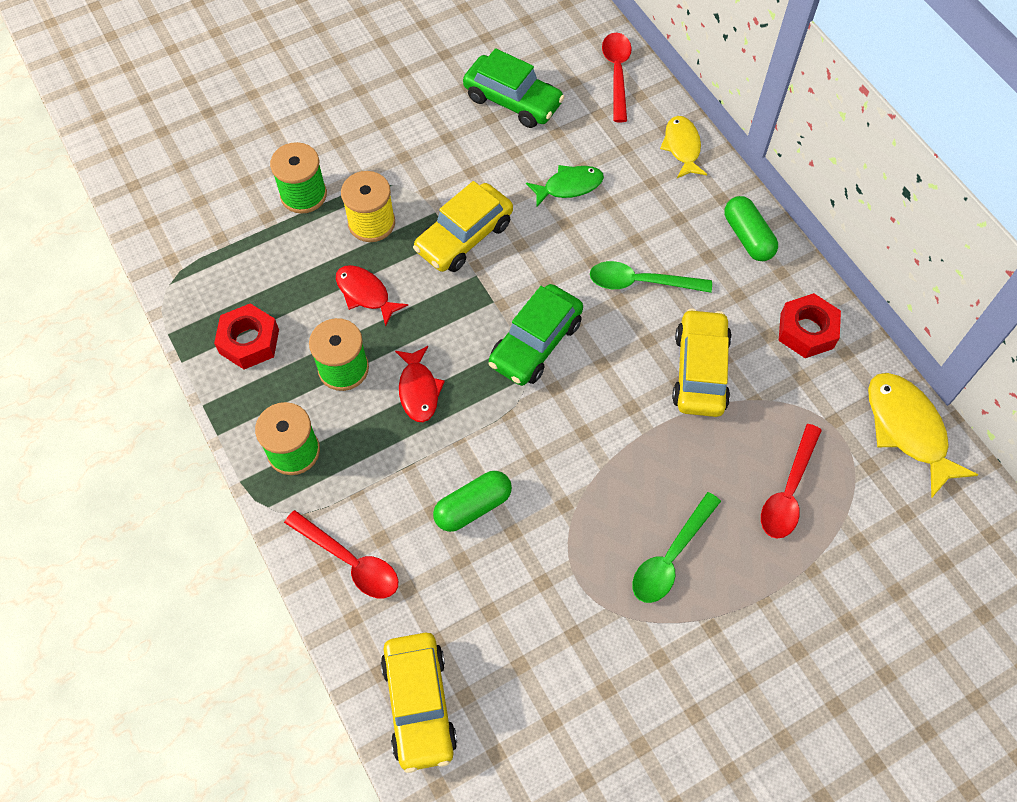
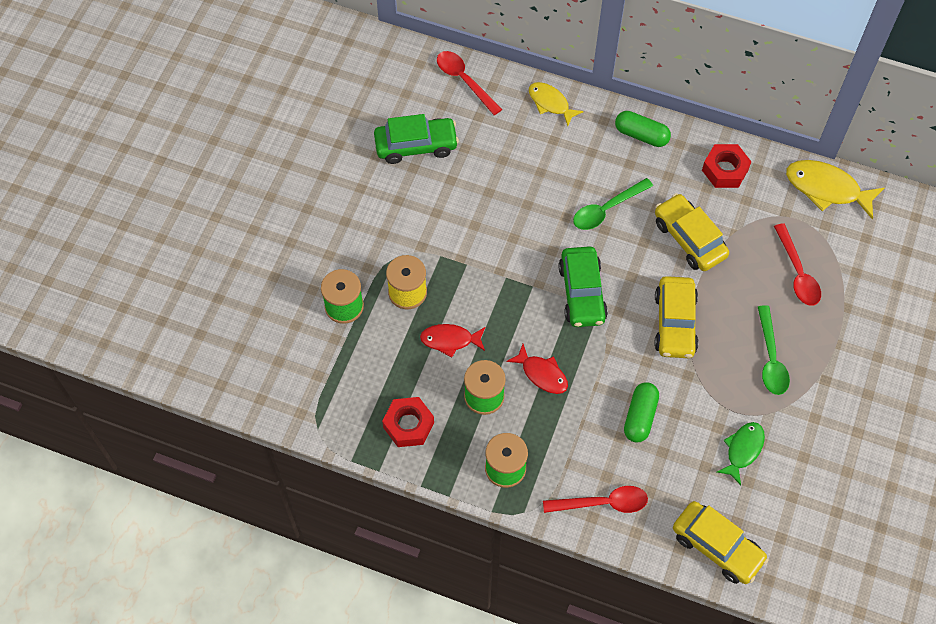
camera: 40 degrees left, 0 degrees up
yellow car [413,181,513,272] -> yellow car moved to [654,276,699,358]
green fish [526,165,604,208] -> green fish moved to [717,422,765,485]

